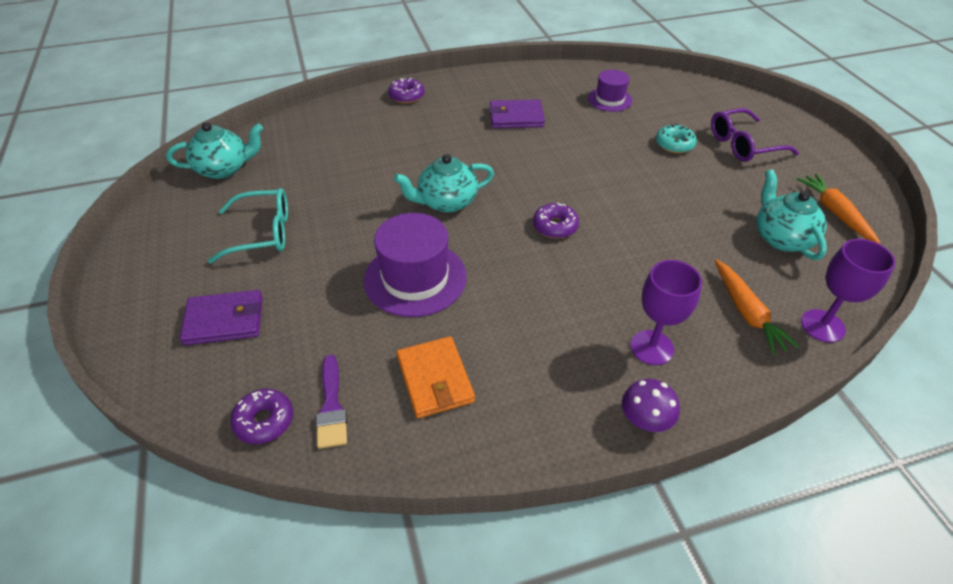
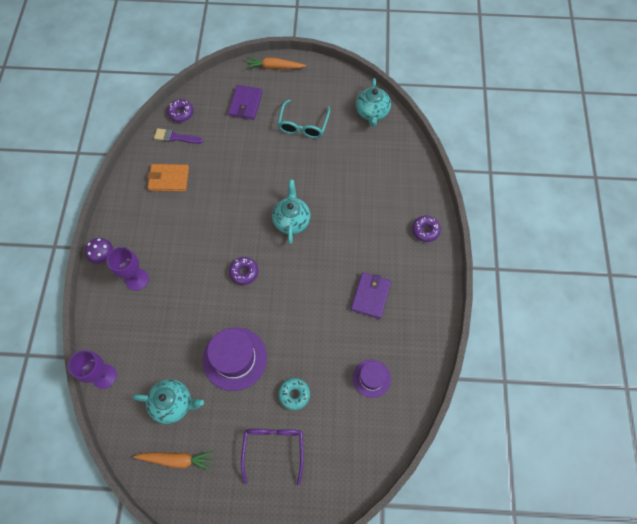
camera: 110 degrees right, 20 degrees up
purple hat [364,213,467,317] -> purple hat moved to [203,327,267,391]
orange carrot [715,260,800,355] -> orange carrot moved to [246,57,306,69]

